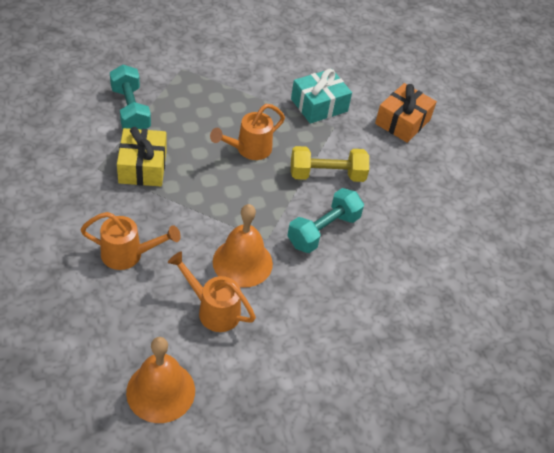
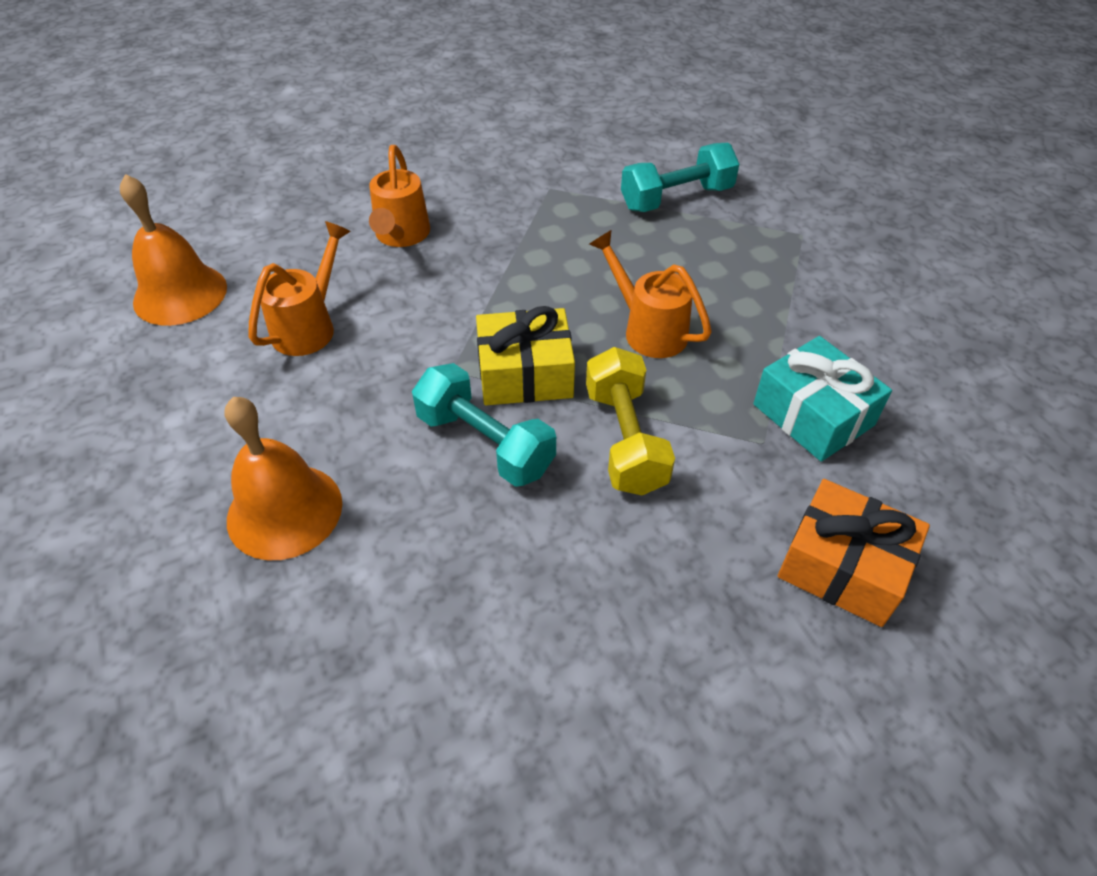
camera: 90 degrees right, 0 degrees up
yellow gift [117,127,167,186] -> yellow gift moved to [476,306,575,405]
orange bell [213,204,273,288] -> orange bell moved to [224,397,342,560]

